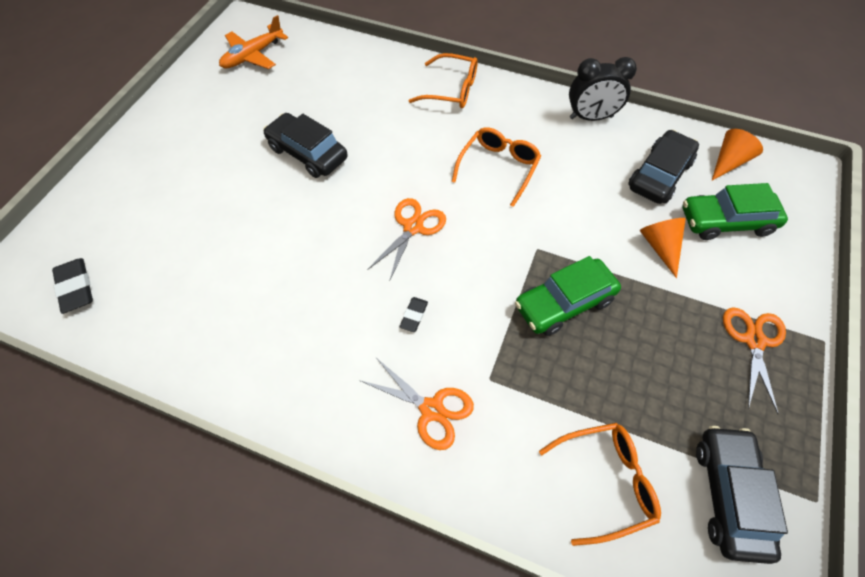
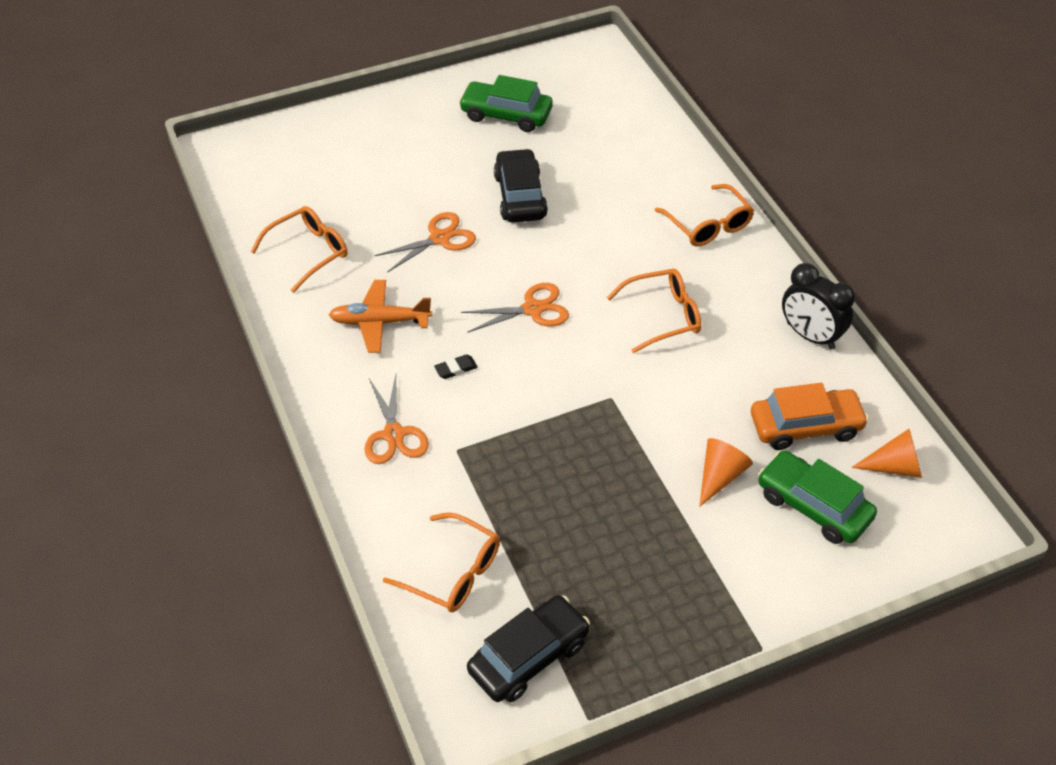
camera: 45 degrees right, 10 degrees down
black eraser [52,258,93,314] -> none
orange plane [219,15,288,69] -> orange plane moved to [329,280,432,353]
green car [515,256,621,336] -> green car moved to [459,75,553,132]
black car [628,130,699,204] -> orange car [751,383,869,450]
orange scissors [723,308,786,414] -> orange scissors moved to [374,212,476,273]
none -> orange glasses [251,206,348,293]

